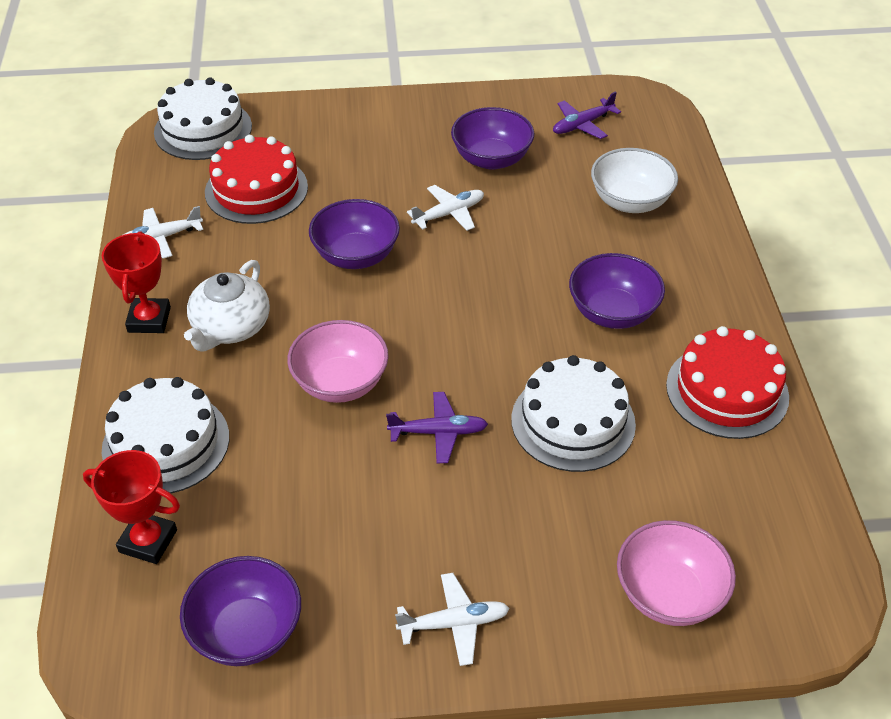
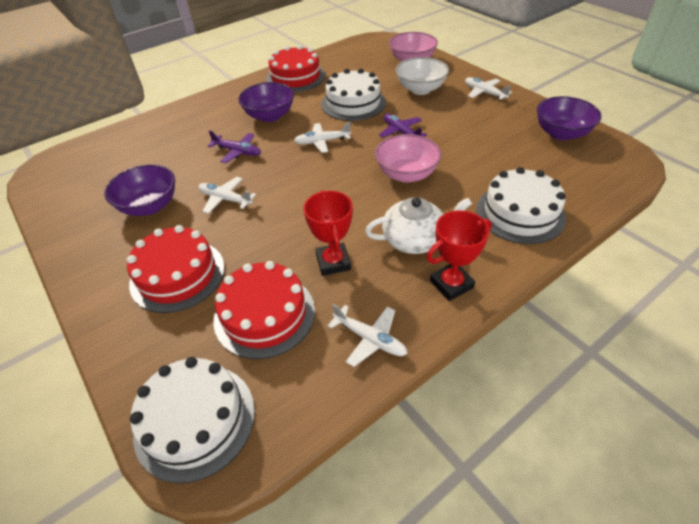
camera: 120 degrees left, 0 degrees up
red trophy [83,450,180,564] -> red trophy moved to [303,190,353,276]
purple bowl [309,199,400,269] -> none
purple plane [553,91,621,139] -> purple plane moved to [208,130,261,163]
white bowl [591,148,678,213] -> white bowl moved to [396,57,449,95]
none -> red cake [127,225,225,313]
none -> white plane [294,122,351,153]

